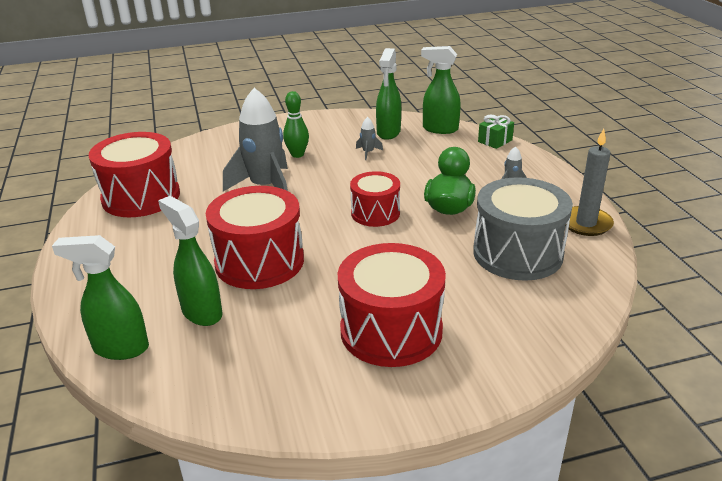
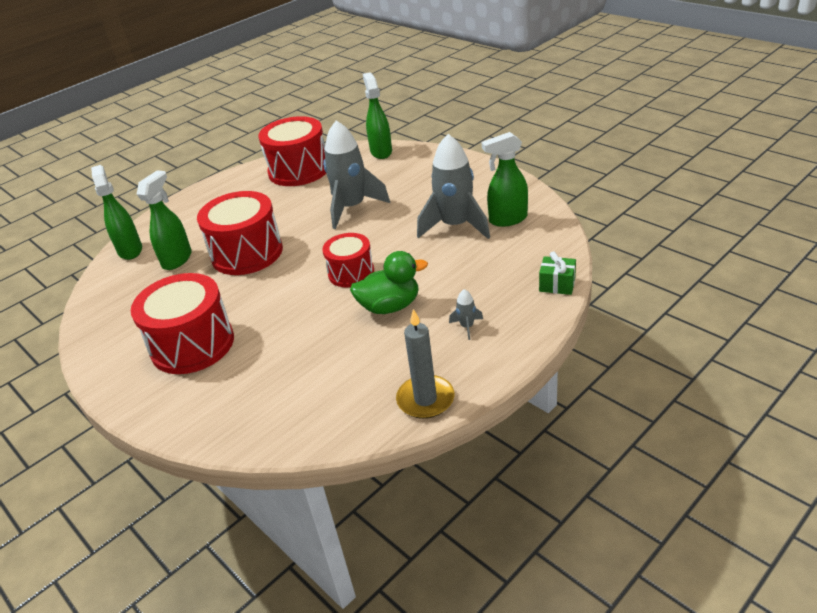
camera: 65 degrees right, 5 degrees up
green bowling pin [283,91,309,158] -> none
grey rocket [356,117,383,160] -> grey rocket [417,134,490,239], size x2.49
green spray bottle [421,46,461,134] -> green spray bottle moved to [363,72,392,159]
grey drum [473,177,573,281] -> none

